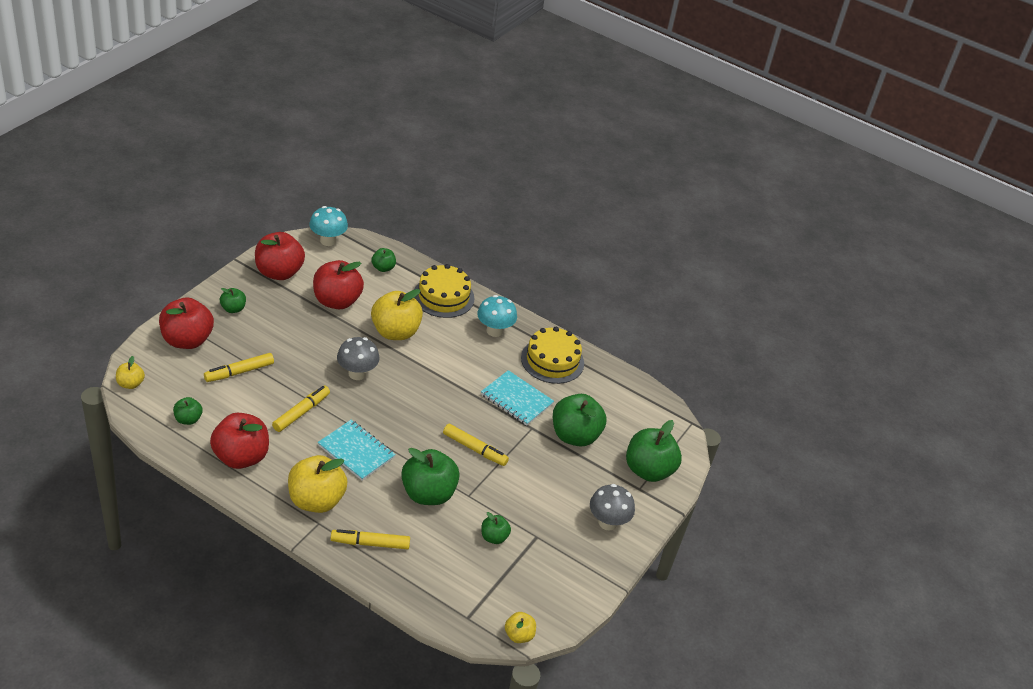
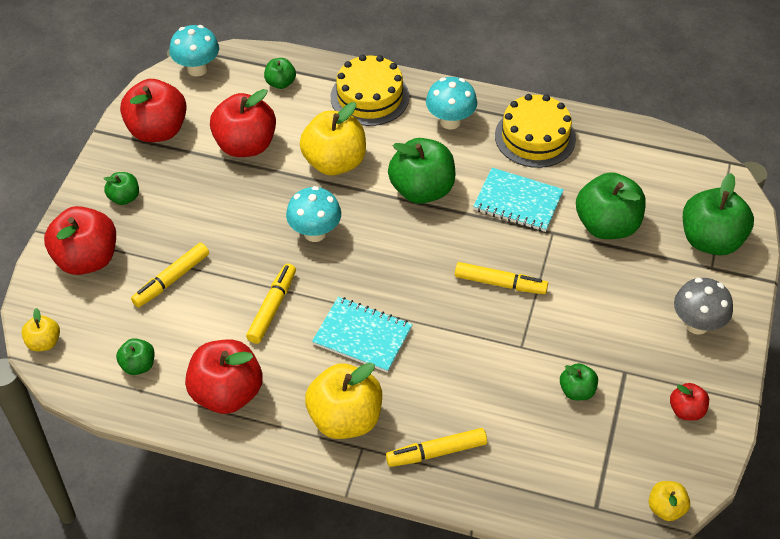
camera: 10 degrees left, 10 degrees up
grey mushroom [337,337,380,380] -> turquoise mushroom [286,186,341,242]
green apple [401,448,460,505] -> green apple moved to [388,138,455,204]
none -> red apple [670,383,709,420]

